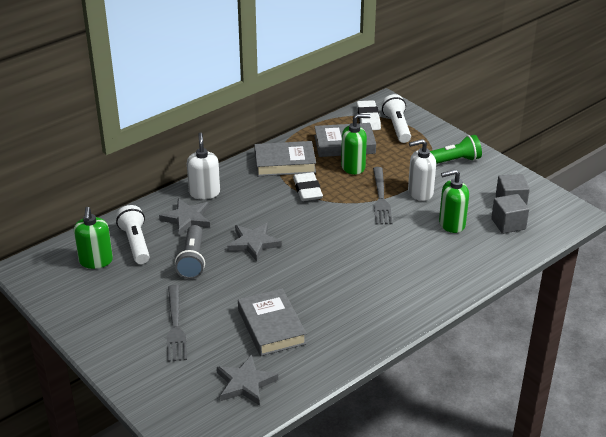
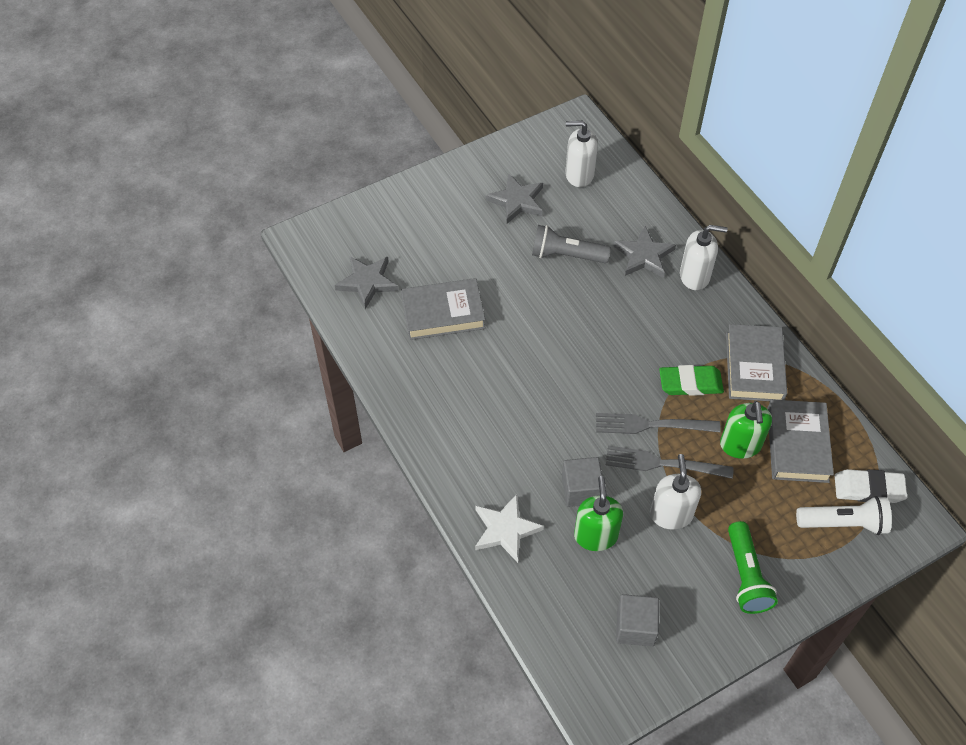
camera: 100 degrees right, 20 degrees up
green soap dispenser [74,207,113,269] -> white soap dispenser [565,121,598,187]
white flashlight [116,205,150,264] -> none
grey fork [166,285,187,362] -> grey fork moved to [596,413,721,434]
grey star [227,223,282,261] -> grey star moved to [486,173,543,224]
white eraser [293,172,323,201] -> green eraser [659,365,724,396]
grey cube [491,194,529,234] -> grey cube moved to [562,457,602,507]
none -> white star [475,494,544,563]

